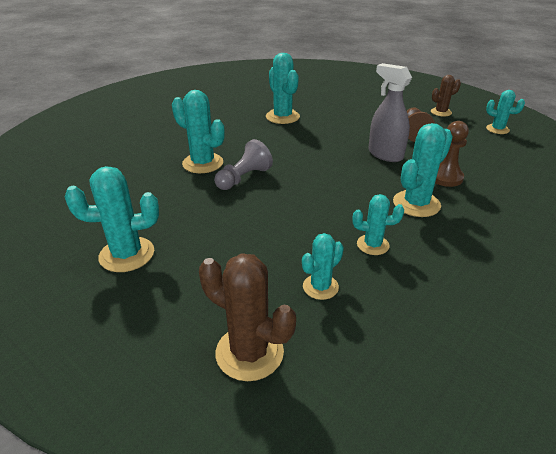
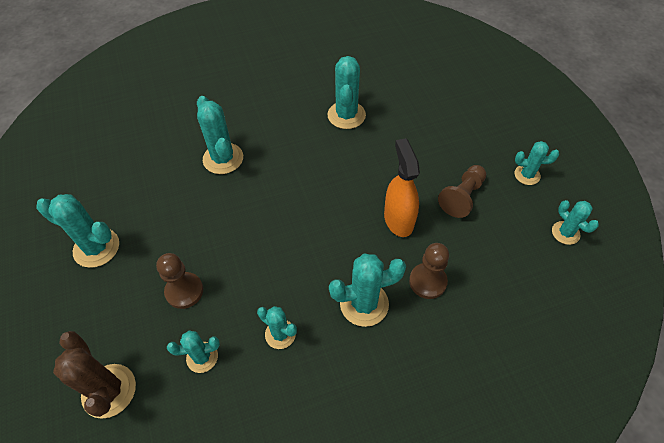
camera: 30 degrees right, 20 degrees up
grey pawn [214,139,273,190] -> none
grey spray bottle [369,63,412,162] -> orange spray bottle [384,138,420,237]
brown cactus [431,75,461,116] -> turquoise cactus [514,141,559,185]
none -> brown pawn [156,253,203,309]

